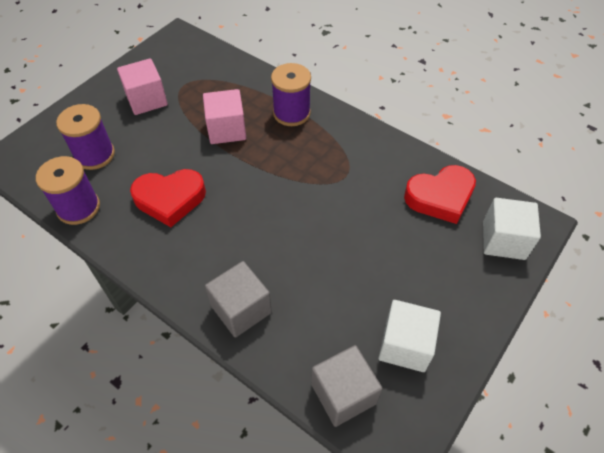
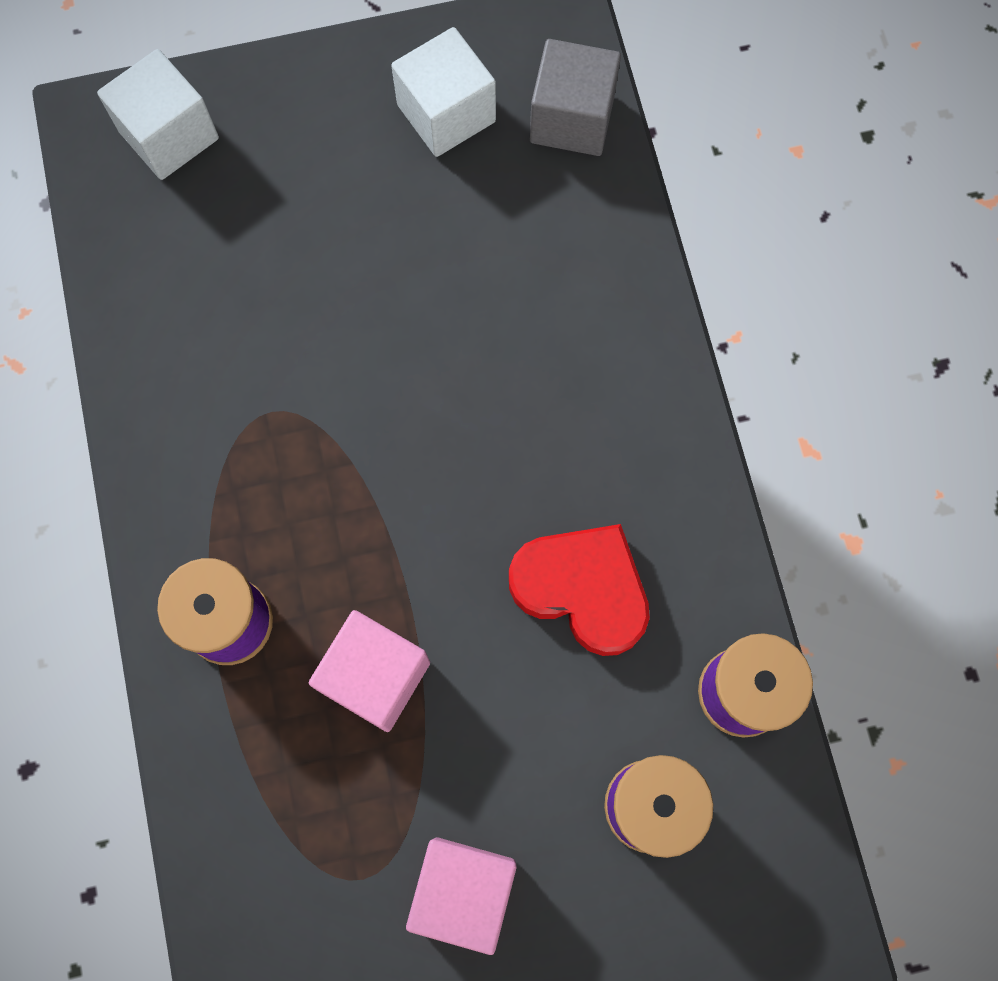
camera: 140 degrees left, 20 degrees up
grey cube [205,261,272,337] -> none
red heart [404,165,476,224] -> none

